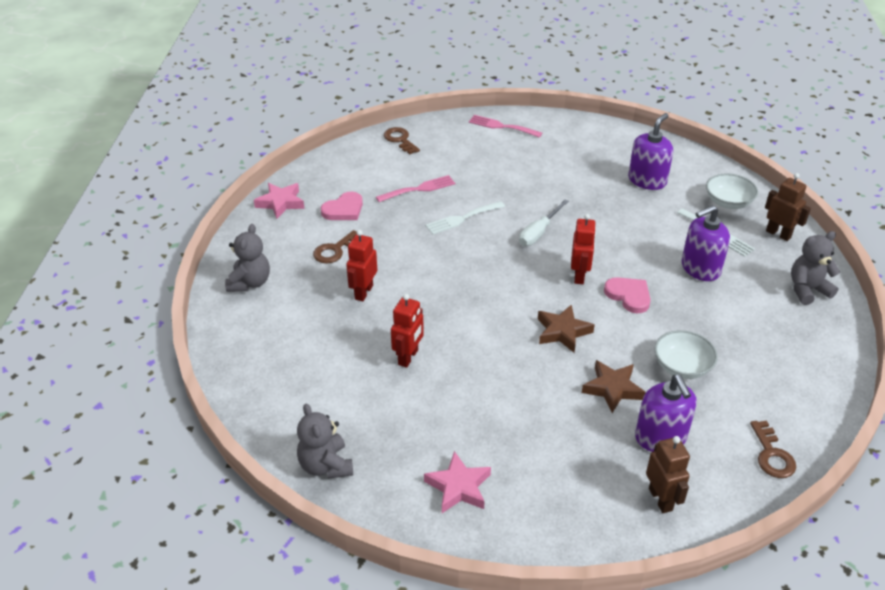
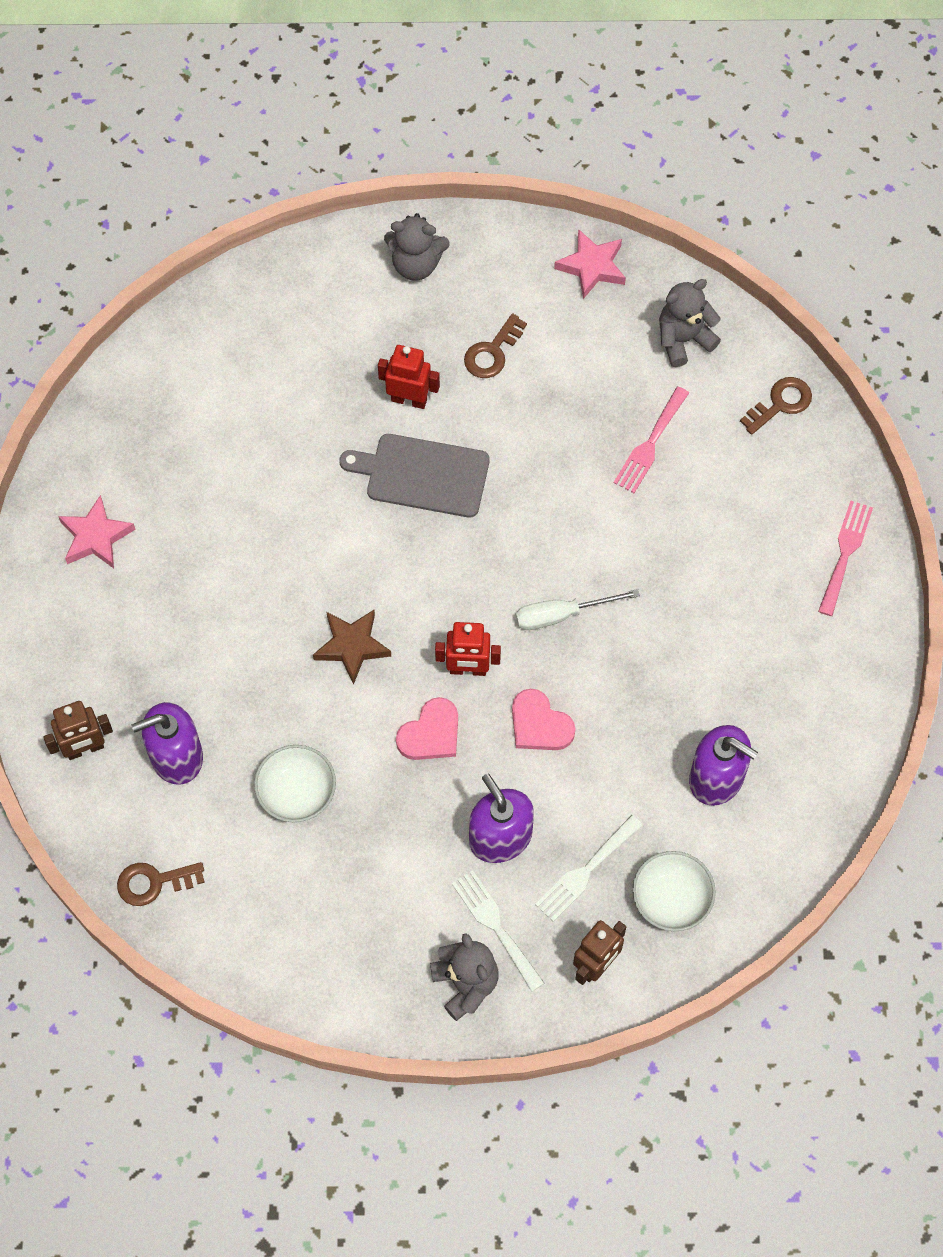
camera: 85 degrees right, 25 degrees up
grey teddy bear [297,404,353,479] -> grey teddy bear moved to [659,279,721,367]
brown key [313,230,357,264] -> brown key turned 90 degrees counterclockwise [464,313,527,378]
pink heart [321,192,363,220] -> pink heart moved to [512,689,575,750]
pink fork [376,175,455,202] -> pink fork turned 60 degrees clockwise [614,387,689,493]
red robot [391,294,424,368] -> none
white fork [425,201,505,234] -> white fork moved to [452,870,545,992]
white screwdriver [519,199,569,246] -> white screwdriver turned 45 degrees counterclockwise [516,589,640,630]
brown star [582,360,646,413] -> none
none -> grey cutting board [339,434,490,518]

